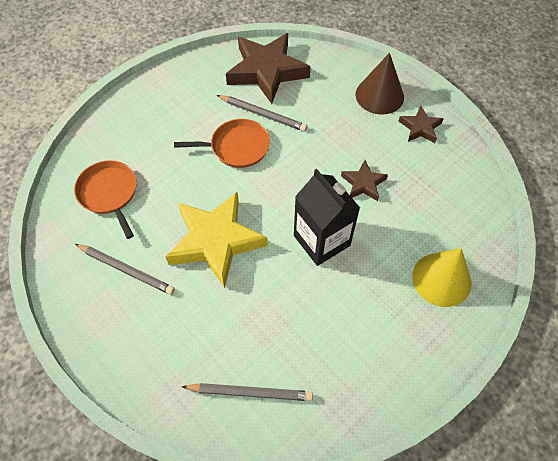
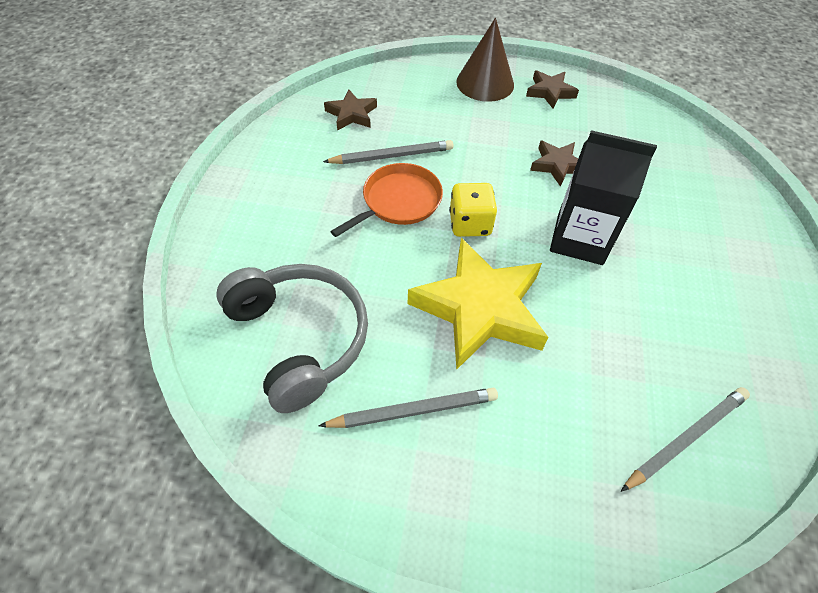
camera: 40 degrees left, 5 degrees down
orange pan [74,160,137,239] -> grey headphones [216,264,368,413]
brown star [226,33,311,104] -> brown star [324,89,377,130], size x0.49
yellow cone [412,248,472,307] -> none
none -> yellow dice [449,183,497,237]

